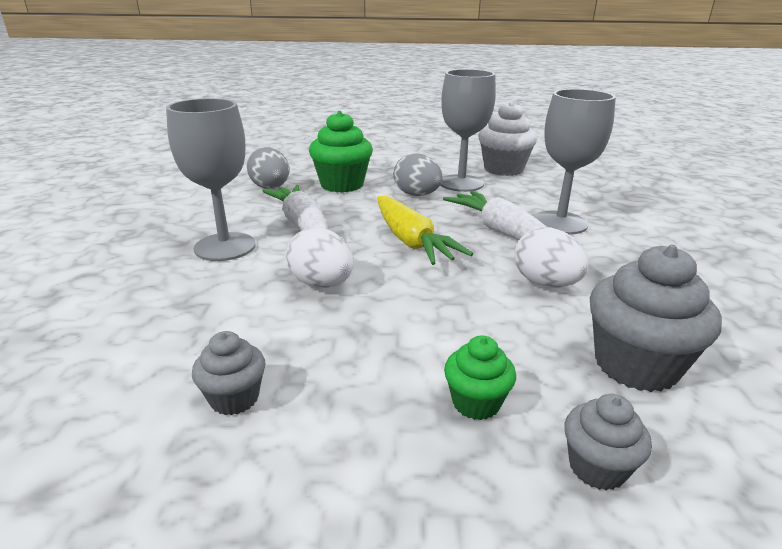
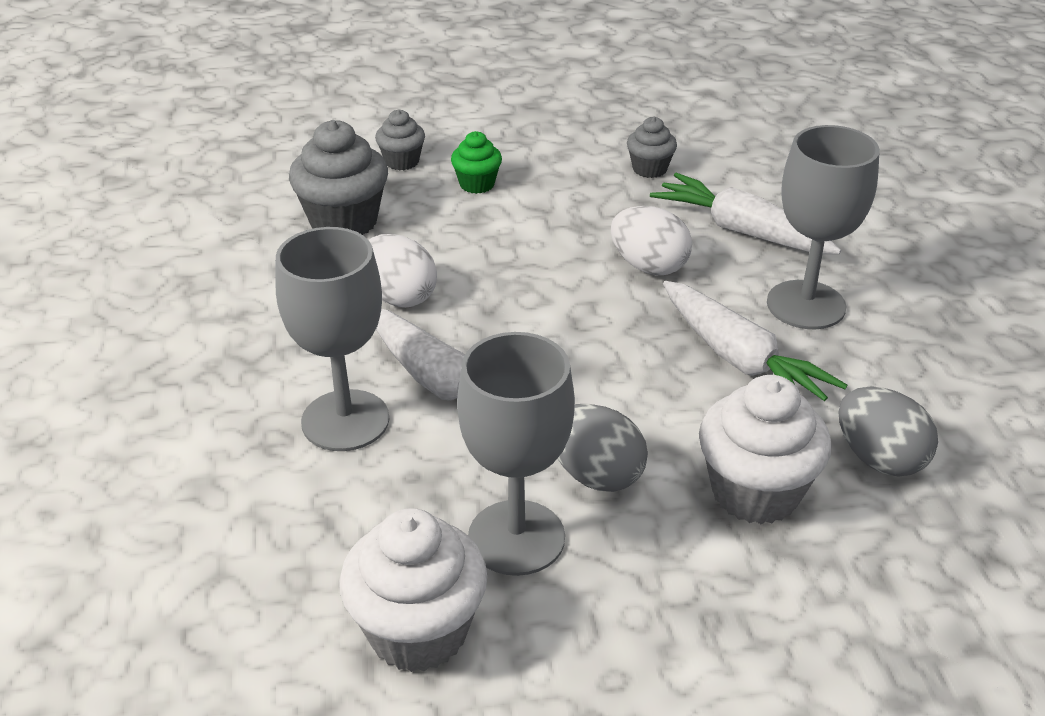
camera: 170 degrees right, 10 degrees up
green cupcake [309,111,373,193] -> white cupcake [699,375,832,524]
yellow carrot [377,196,473,265] -> none
none -> white carrot [650,173,841,254]

